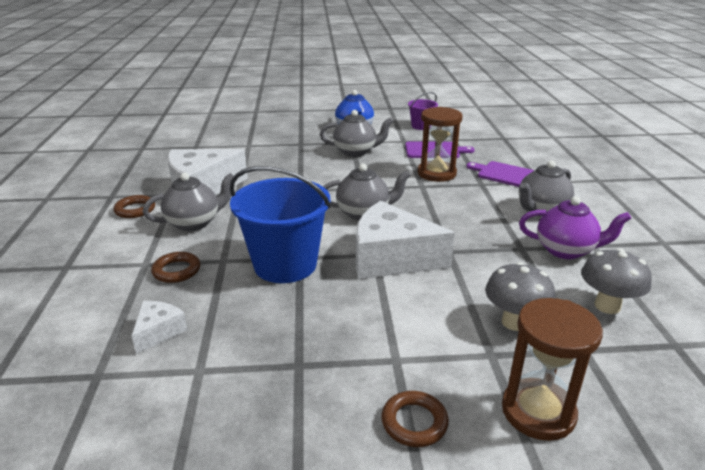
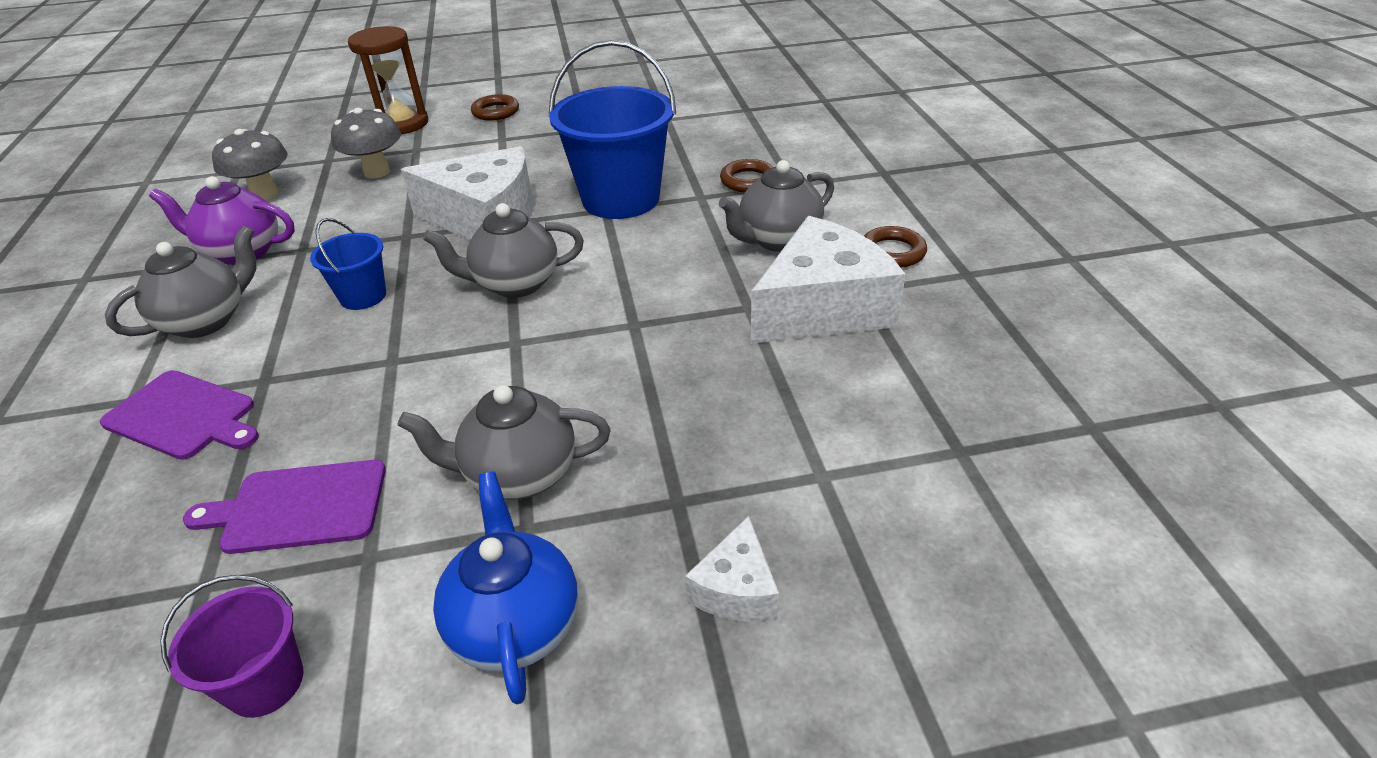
camera: 175 degrees right, 10 degrees up
white cheese [132,301,187,354] -> white cheese moved to [685,516,779,621]
brown hourglass [418,107,463,182] -> none
none -> blue bucket [310,218,386,310]

